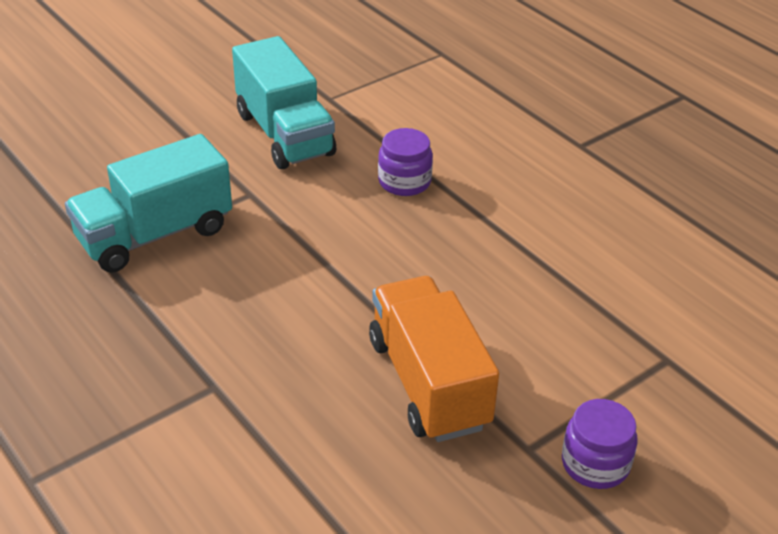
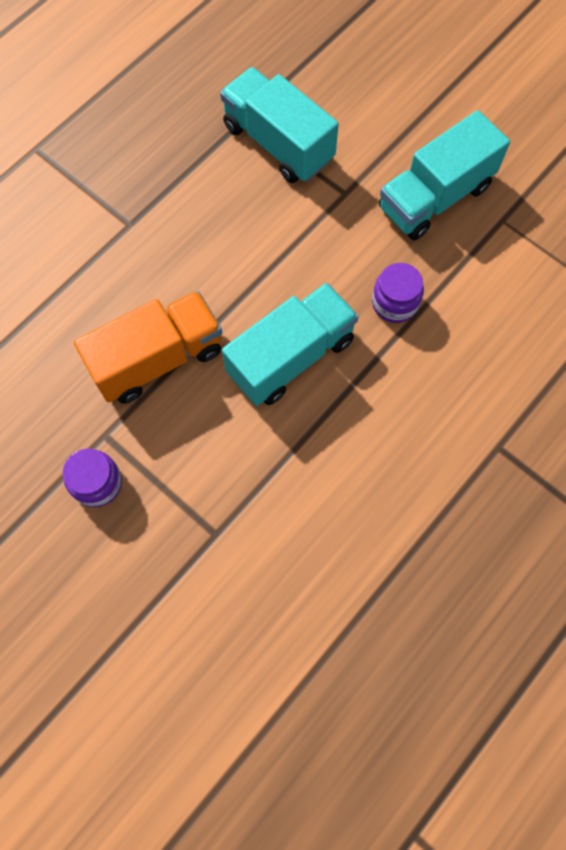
camera: 80 degrees right, 30 degrees up
none -> turquoise truck [222,283,359,406]

